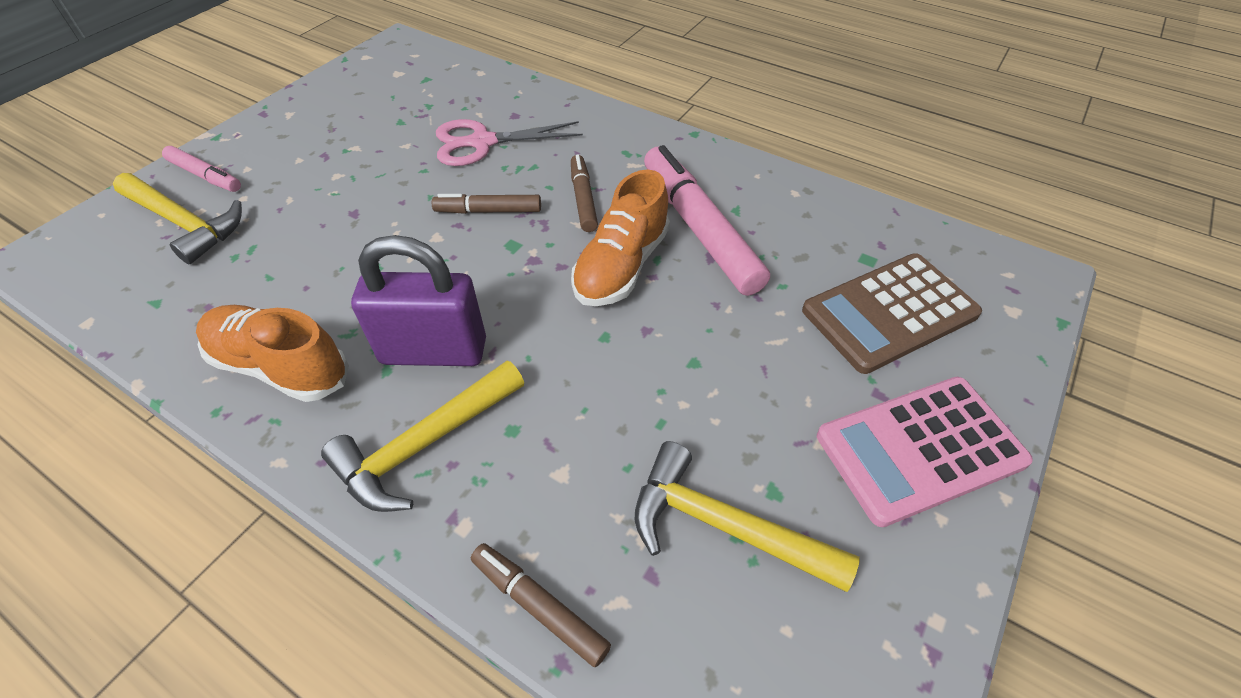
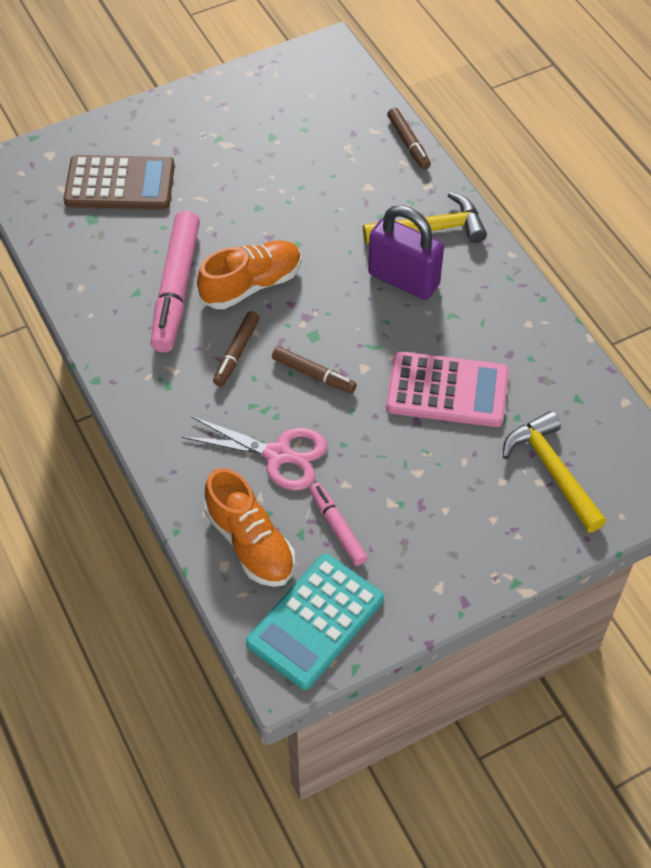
camera: 150 degrees left, 5 degrees up
pink marker [162,146,241,192] -> pink marker moved to [309,483,368,566]
orange shoe [196,305,349,402] -> orange shoe moved to [204,468,295,587]
yellow hammer [635,441,860,592] -> none
pink calculator [817,377,1033,527] -> pink calculator moved to [386,351,509,427]
none -> turquoise calculator [246,554,384,690]

